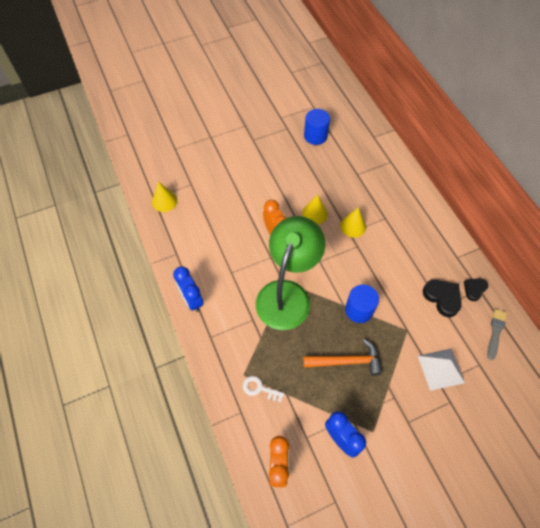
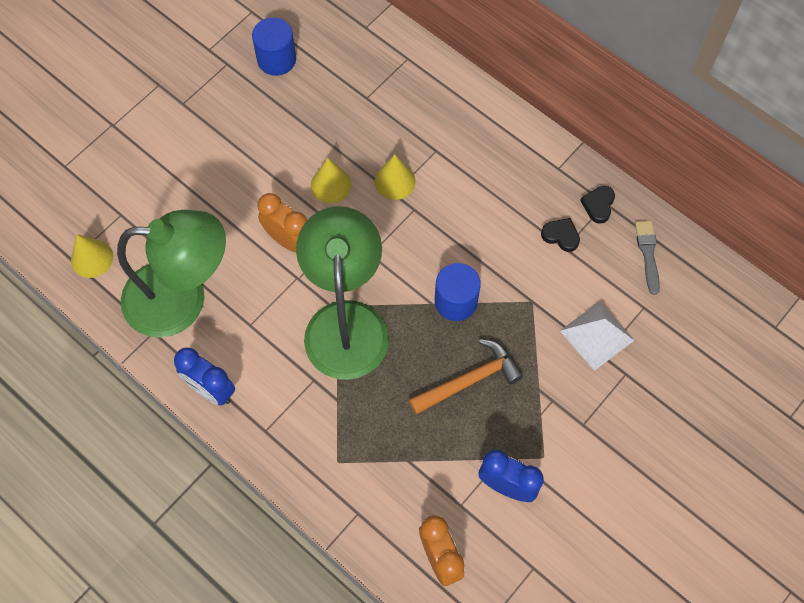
camera: 25 degrees left, 5 degrees up
white key [243,376,285,402] -> none
black heart [423,280,461,317] -> black heart [541,218,580,252], size x0.64
none -> green lamp [117,210,226,338]

